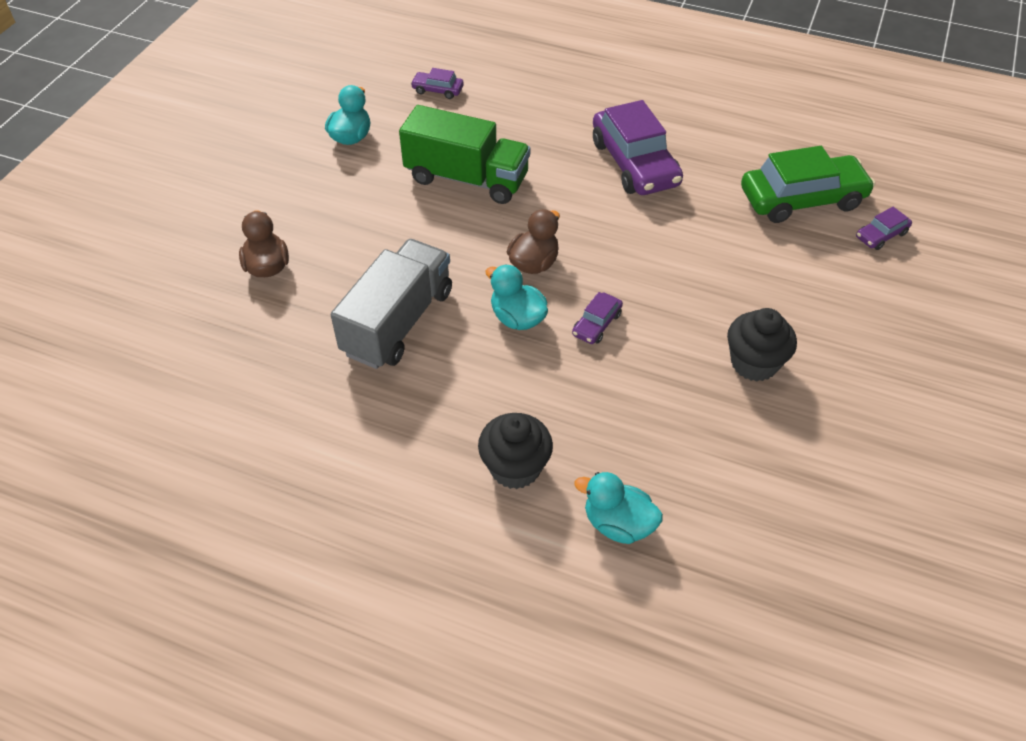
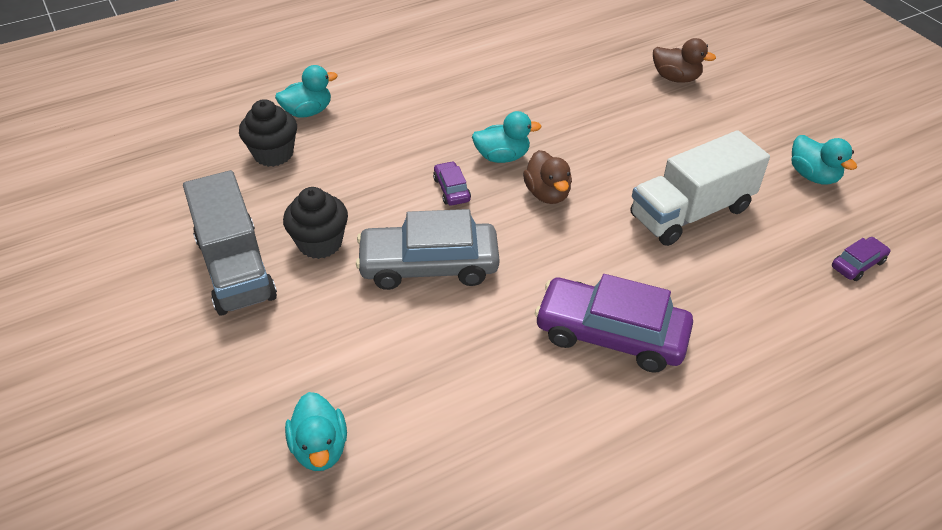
camera: 130 degrees right, 5 degrees down
grey truck [331,239,452,369] -> grey truck moved to [183,170,277,316]
green truck [399,105,530,204] -> white truck [630,130,770,246]
black cupcake [478,413,553,489] -> black cupcake moved to [239,99,297,167]
green car [741,146,875,223] -> none
purple car [856,207,912,250] -> turquoise duck [285,392,347,471]
none -> grey car [356,209,499,290]

